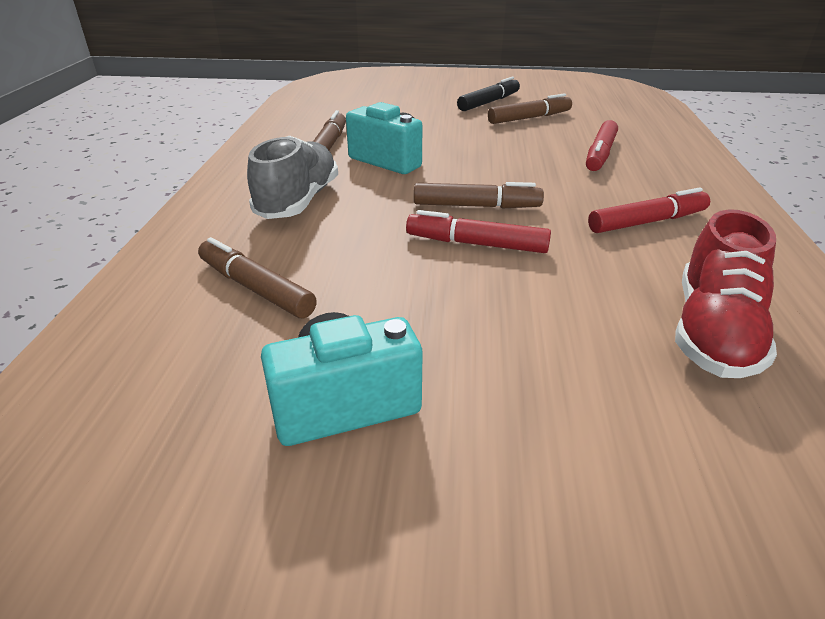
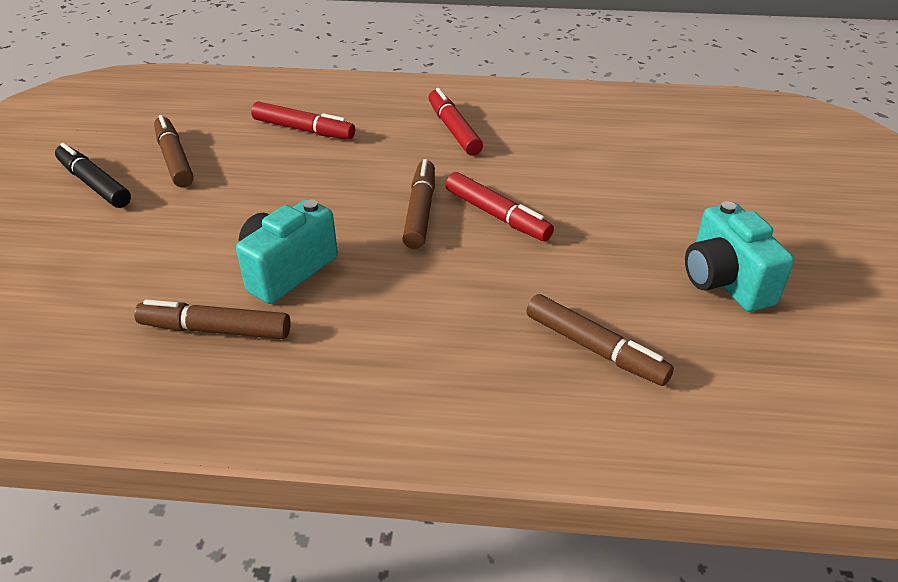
camera: 90 degrees left, 5 degrees up
brown marker [198,237,317,318] -> brown marker turned 90 degrees counterclockwise [526,294,674,386]
grey shoe [247,136,338,219] -> none
red marker [406,210,551,253] -> red marker turned 60 degrees counterclockwise [445,172,554,241]
red shoe [675,209,777,378] -> none

